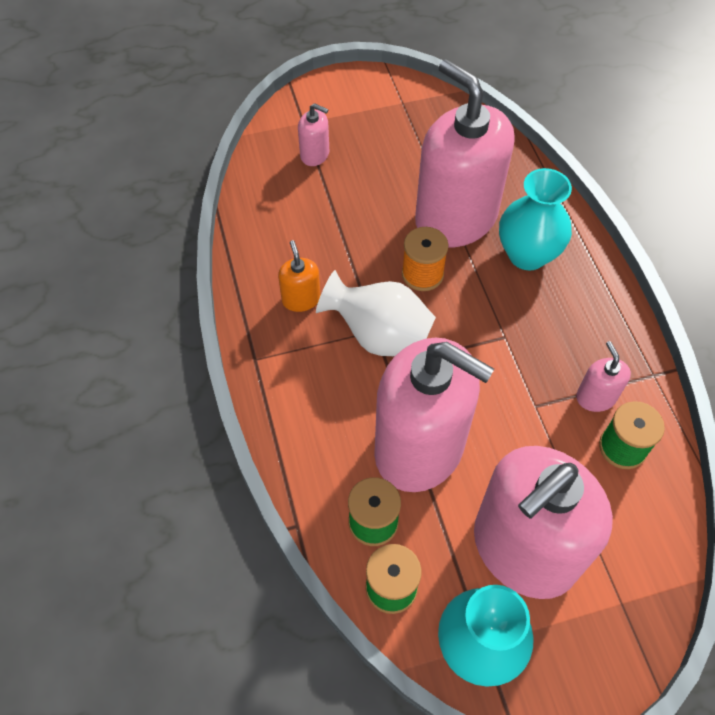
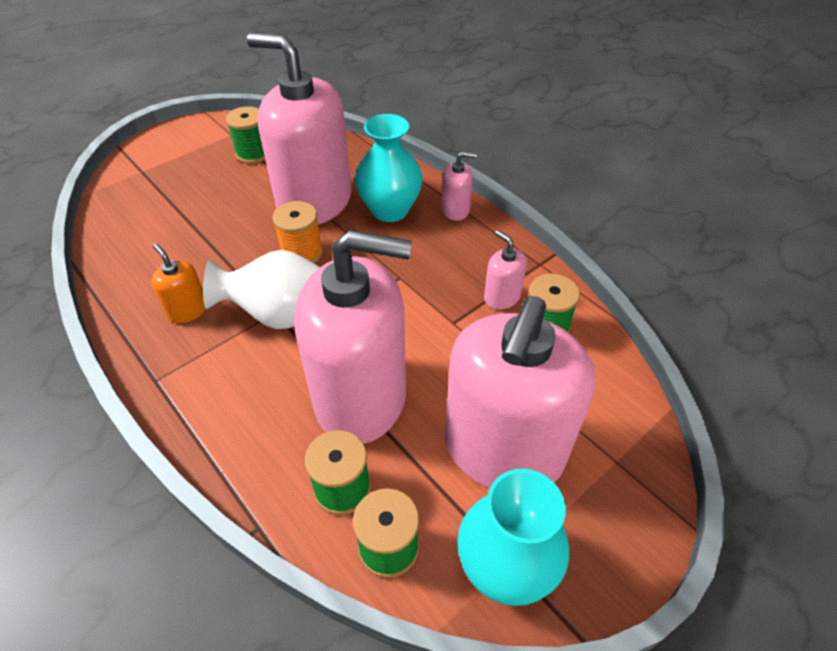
camera: 25 degrees left, 10 degrees down
pink soap dispenser [298,103,329,166] -> pink soap dispenser moved to [442,151,477,221]
none -> green spool [226,106,265,164]

